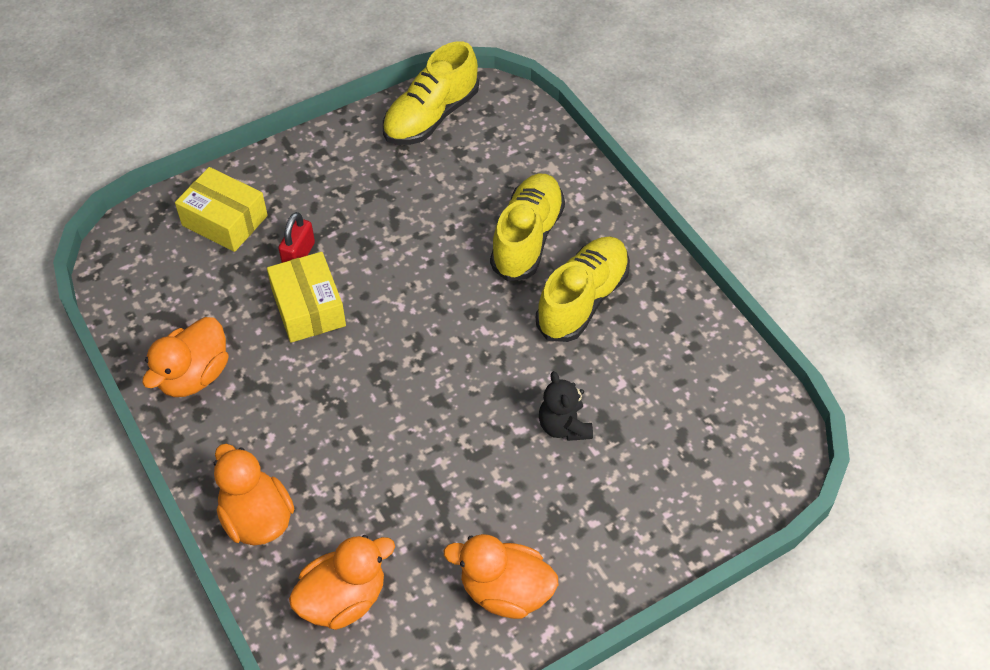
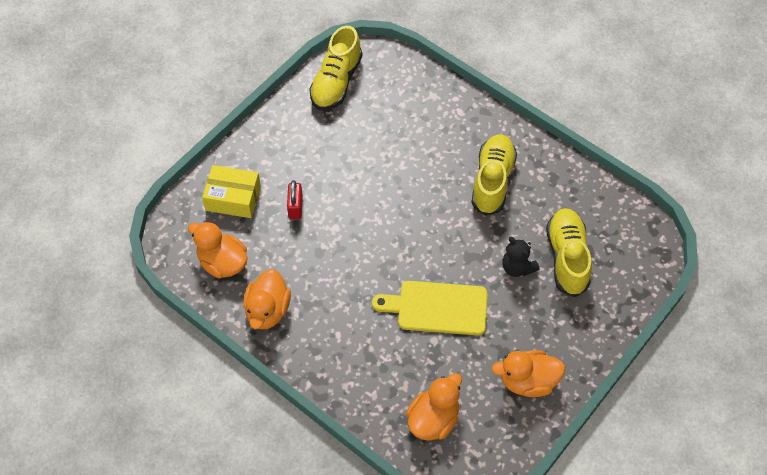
camera: 20 degrees left, 5 degrees up
orange duck [214,444,294,545] -> orange duck moved to [188,221,248,278]
yellow box [267,252,346,343] -> none
yellow shoe [490,174,565,281] -> yellow shoe moved to [546,208,592,297]
none -> yellow cutting board [372,281,487,335]

